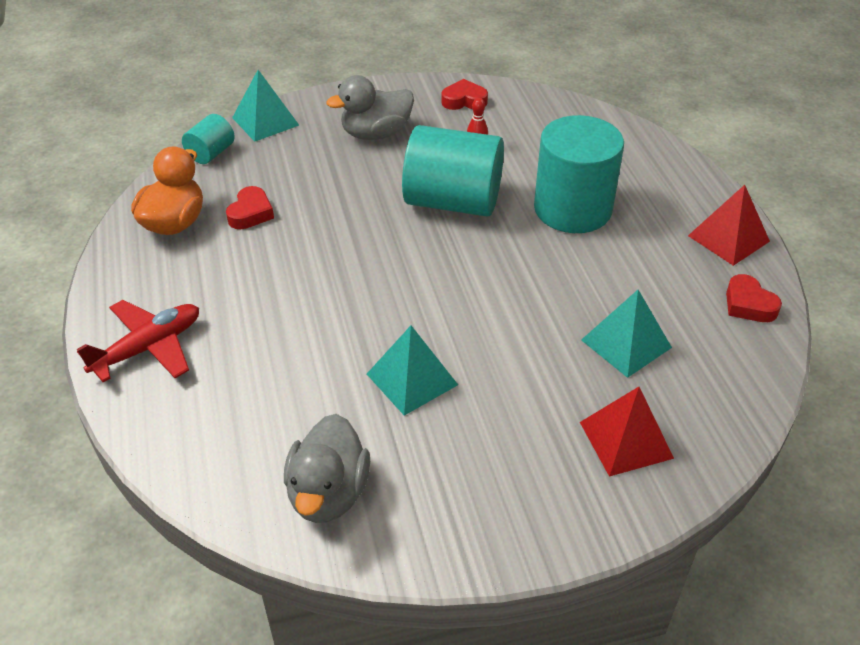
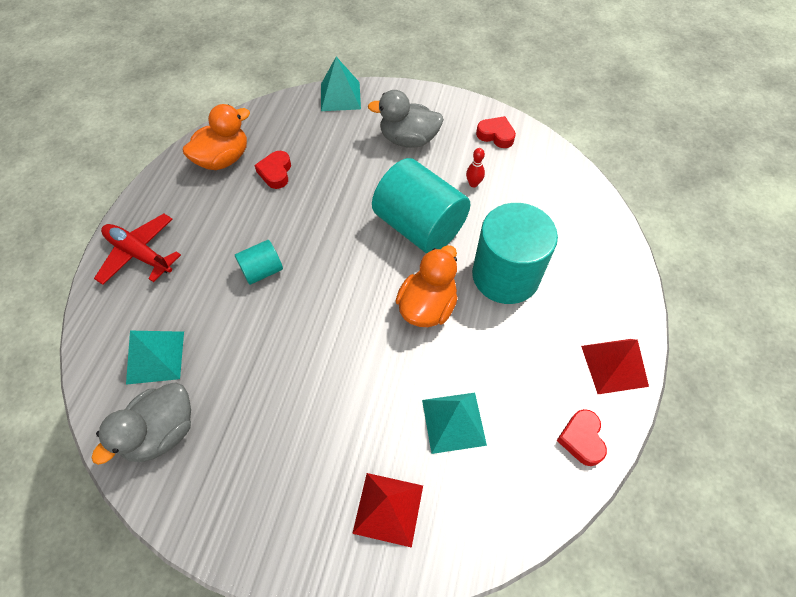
camera: 30 degrees right, 15 degrees up
red plane [77,300,199,382] -> red plane turned 135 degrees counterclockwise [94,214,181,285]
turquoise cylinder [182,114,235,164] -> turquoise cylinder moved to [235,240,283,285]
red heart [226,186,274,229] -> red heart turned 135 degrees clockwise [254,151,291,189]
turquoise pyramid [367,326,458,416] -> turquoise pyramid moved to [126,331,184,385]
none -> orange duck [396,245,458,327]

